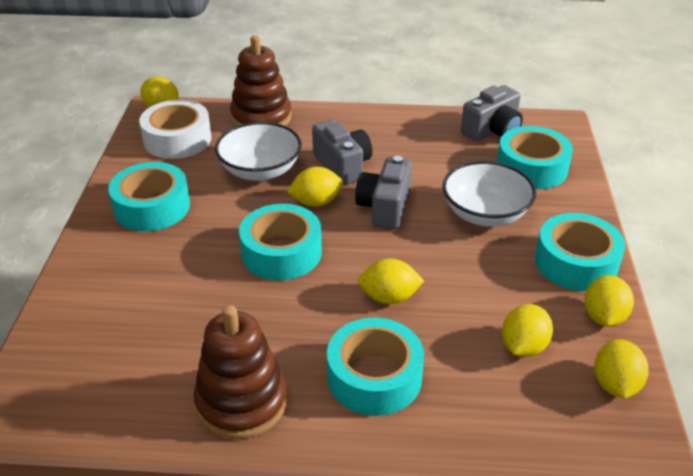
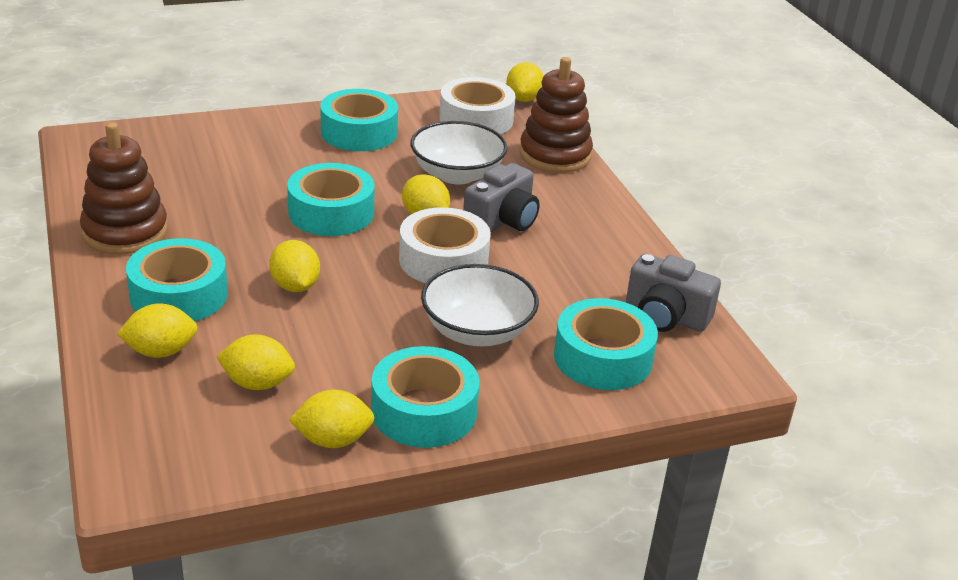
camera: 65 degrees right, 5 degrees down
grey camera [355,156,412,230] -> white tape [399,207,491,283]
yellow lemon [594,339,649,399] -> yellow lemon moved to [117,303,198,358]

